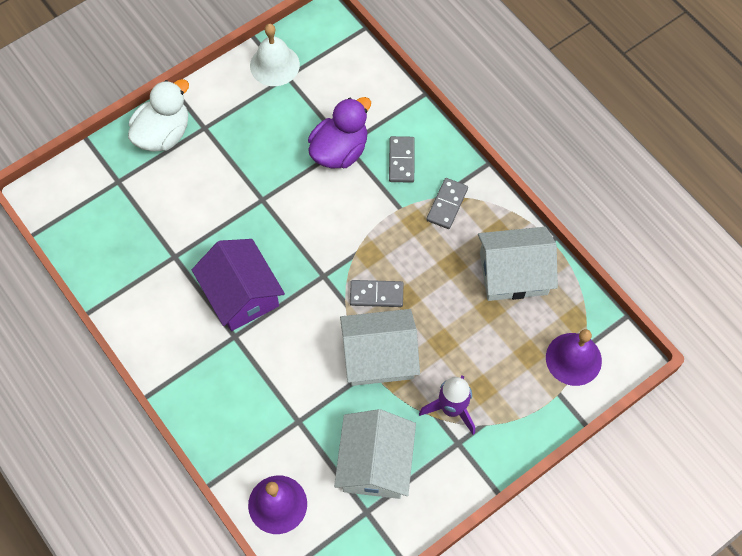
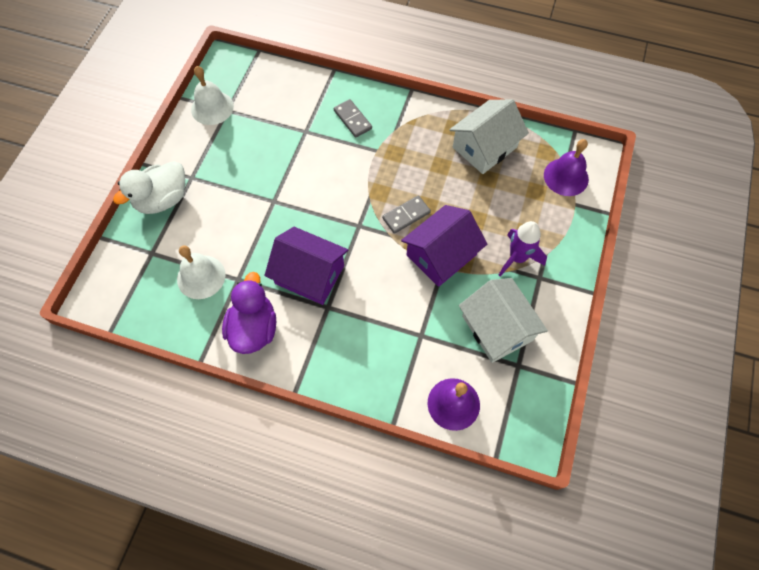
camera: 35 degrees left, 0 degrees up
white duck [128,79,189,151] -> white duck turned 135 degrees counterclockwise [113,161,185,214]
purple duck [308,97,371,168] -> purple duck moved to [222,272,276,354]
white house [340,309,420,386] -> purple house [401,205,487,287]
grey domino [426,178,468,229] -> none
none -> white bell [177,246,225,299]

